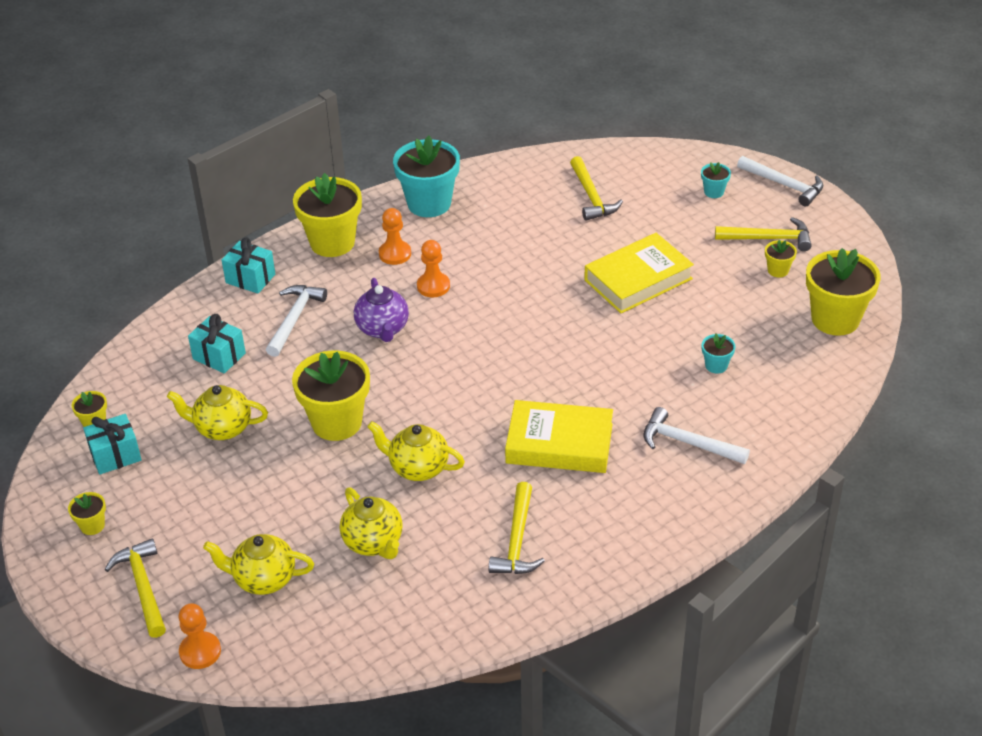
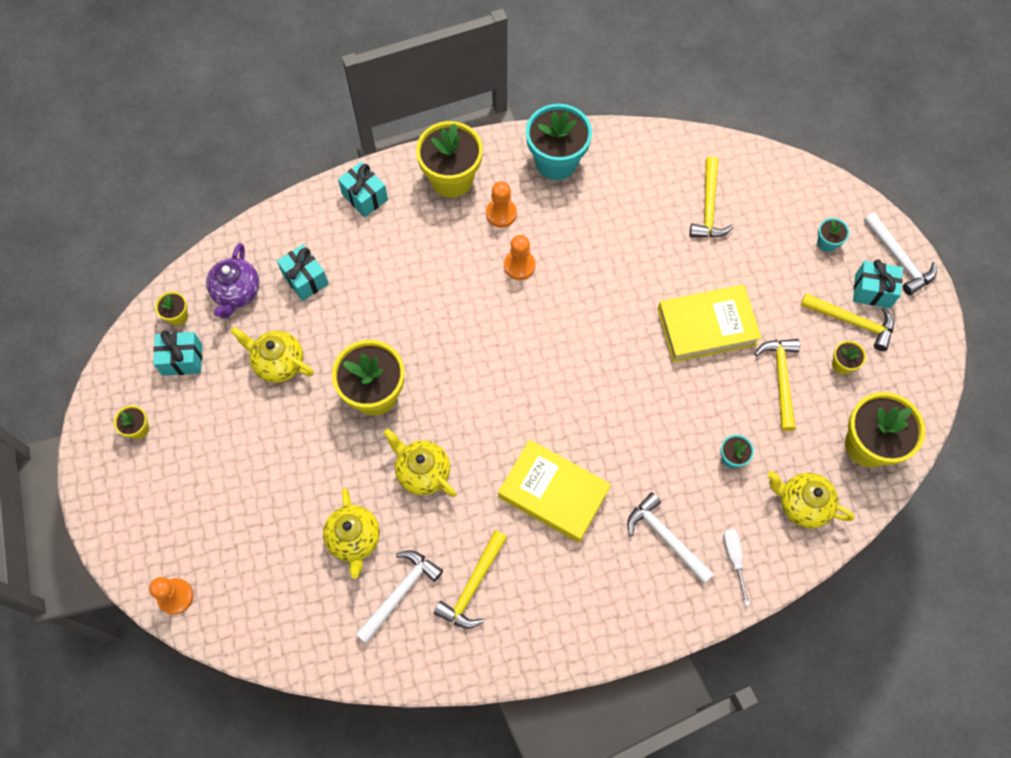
camera: 20 degrees right, 25 degrees up
yellow hammer [105,538,166,638] -> yellow hammer moved to [755,339,800,431]
yellow teapot [203,534,314,595] -> yellow teapot moved to [768,471,854,528]
white hammer [266,285,327,357] -> white hammer moved to [356,550,443,644]
purple teapot [354,278,409,342] -> purple teapot moved to [206,243,259,318]
none -> white screwdriver [723,529,750,606]
none -> turquoise gift [853,259,903,308]

